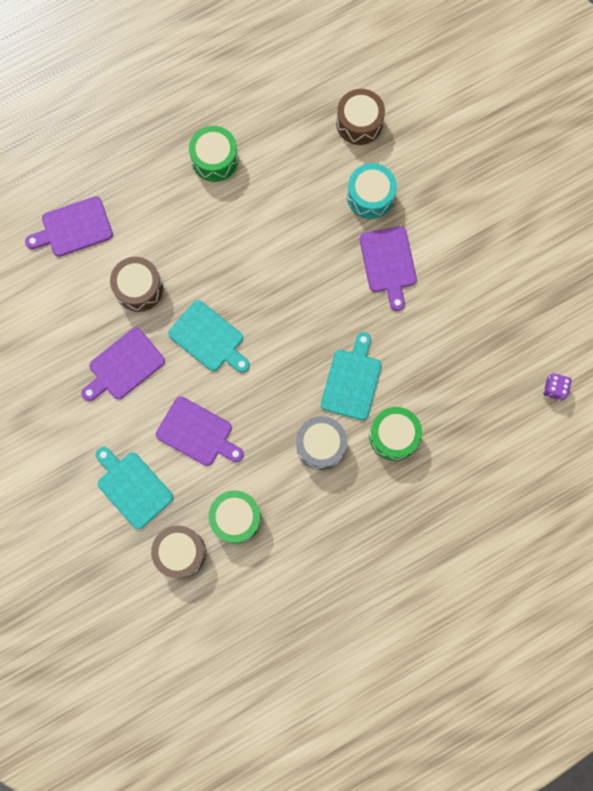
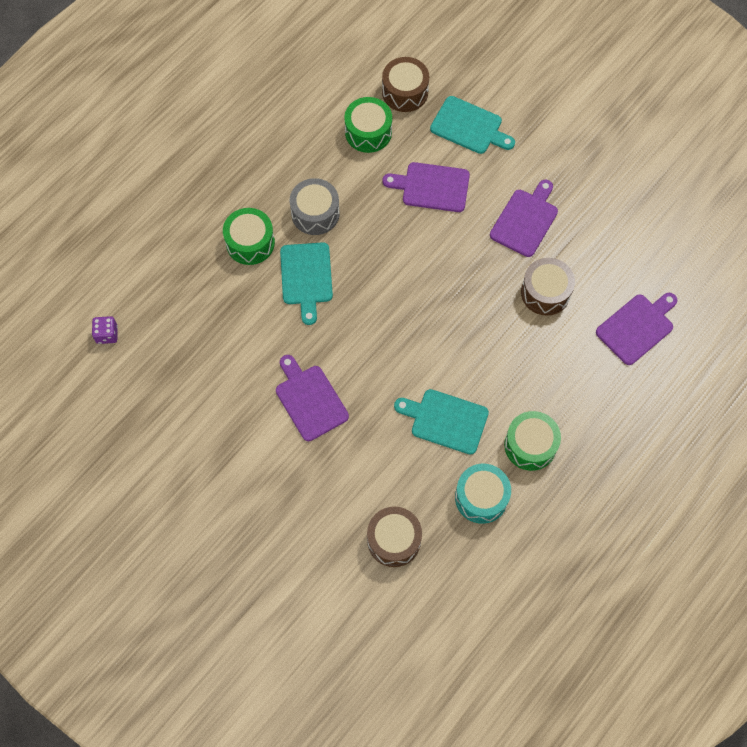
camera: 160 degrees right, 10 degrees down
turquoise cutting board [168,300,250,373] -> turquoise cutting board moved to [394,389,489,455]
turquoise drum [347,163,397,219] -> turquoise drum moved to [455,464,511,524]

